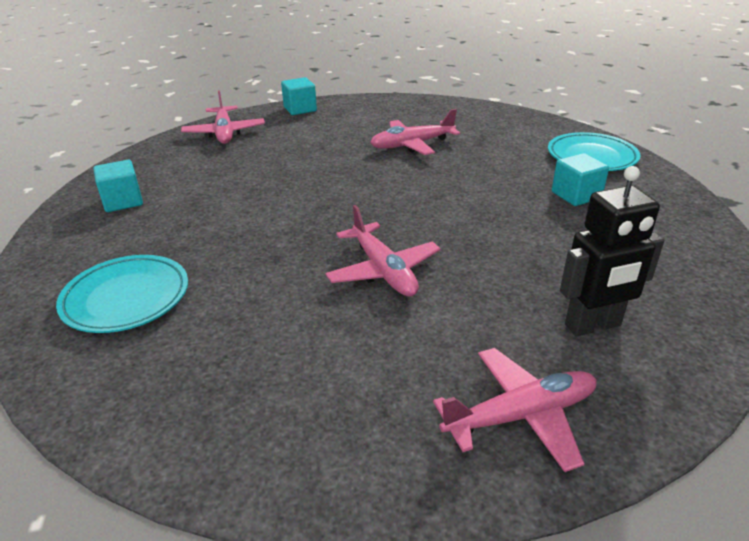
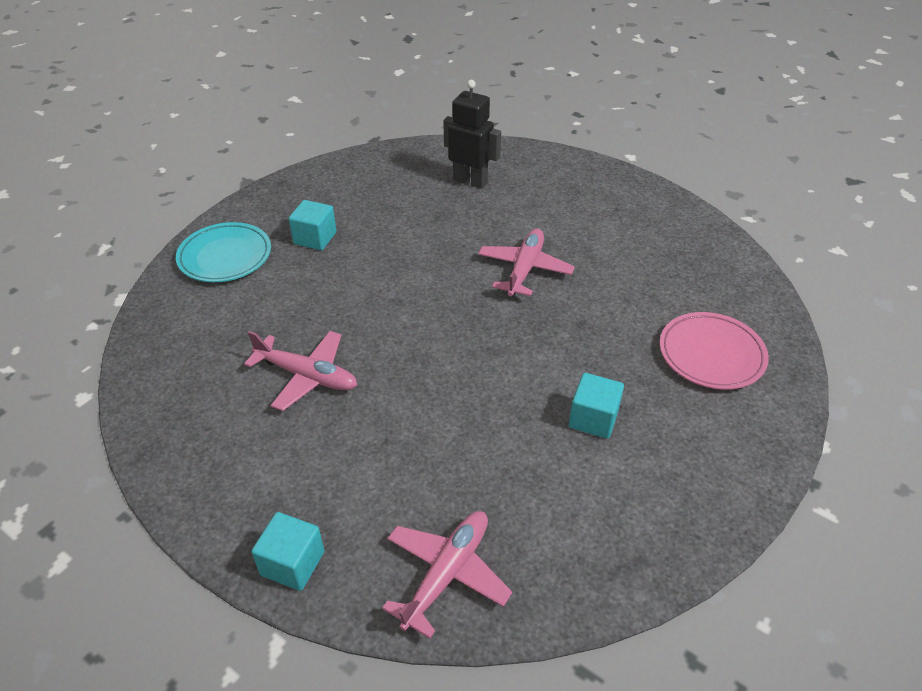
camera: 135 degrees left, 10 degrees up
turquoise plate [56,255,188,333] -> pink plate [660,312,769,390]
turquoise cube [93,160,143,212] -> turquoise cube moved to [569,373,624,439]
pink plane [433,348,597,472] -> none

